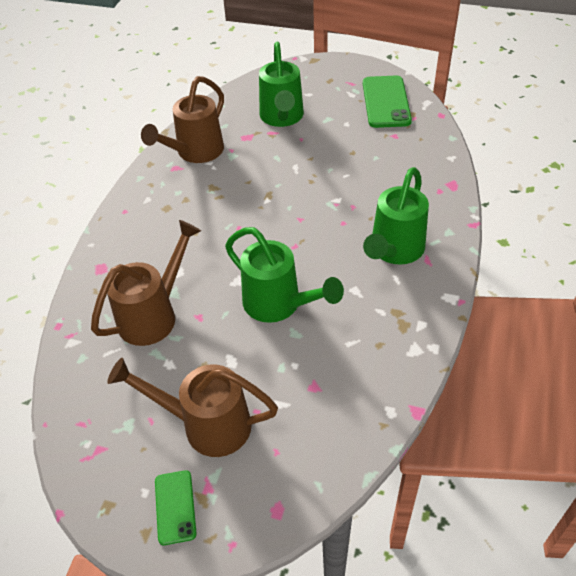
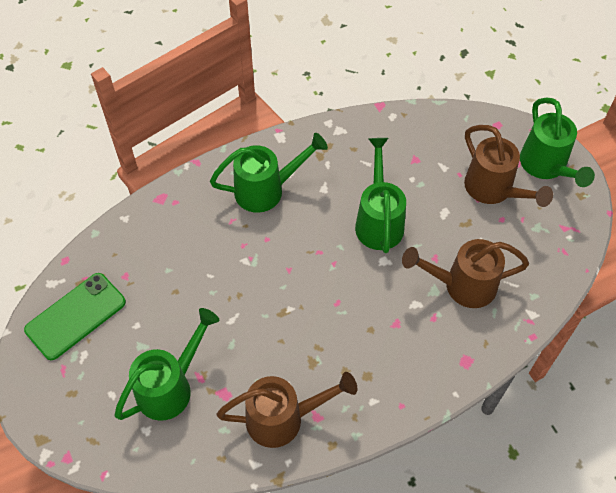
camera: 135 degrees left, 10 degrees up
green phone [155,470,197,545] -> green watering can [520,97,595,187]

